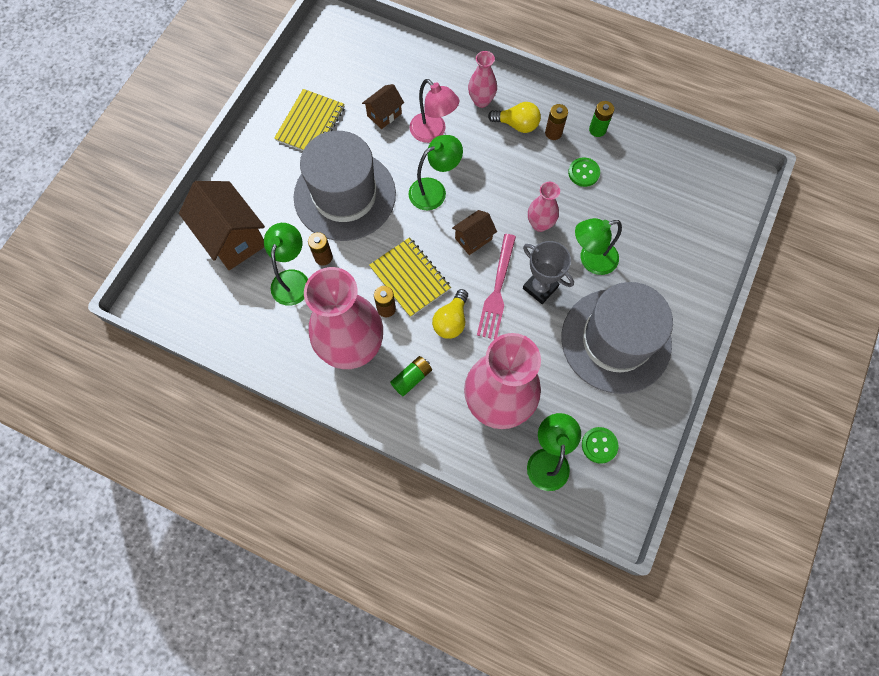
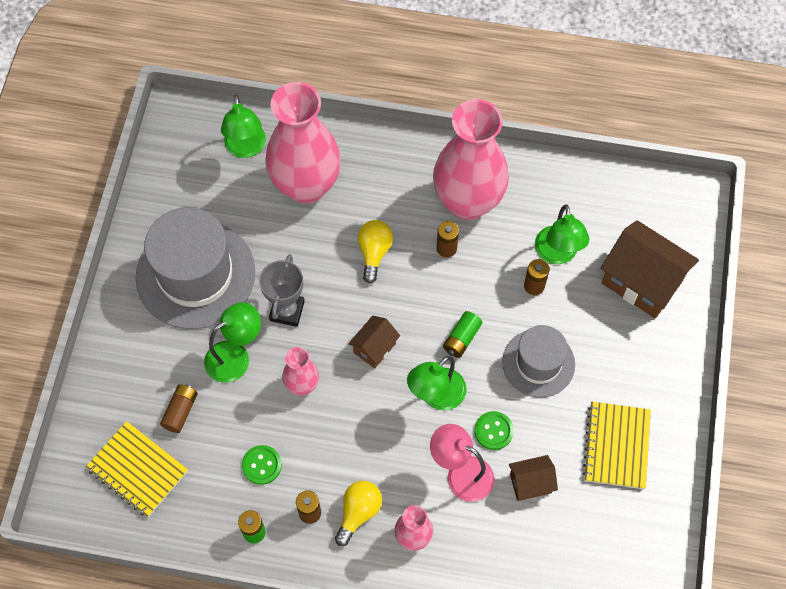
camera: 165 degrees right, 5 degrees down
grey hat [294,131,396,241] -> grey hat [502,325,575,398], size x0.59
brown house [362,84,404,129] -> brown house turned 45 degrees clockwise [509,455,558,501]
yellow notebook [369,237,451,317] -> yellow notebook moved to [86,421,188,517]
green battery [390,356,432,396] -> green battery moved to [443,311,482,358]
pink fork [477,234,516,339] -> none
yellow light bulb [488,102,541,133] -> yellow light bulb turned 120 degrees clockwise [335,481,382,546]
grey trophy [523,241,574,304] -> grey trophy turned 75 degrees clockwise [259,254,305,327]
green button [582,427,618,464] -> green button moved to [475,411,514,450]
none -> brown battery [160,384,198,433]

